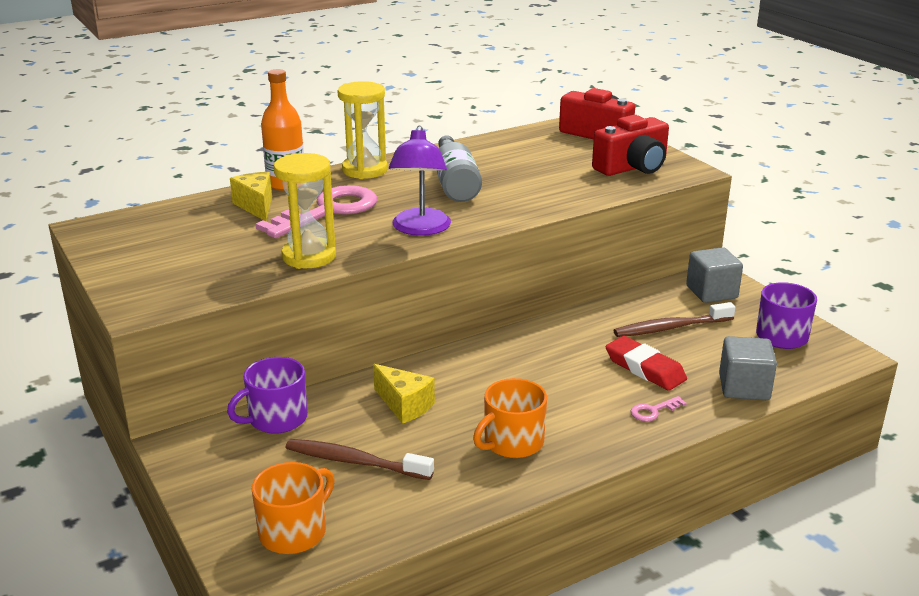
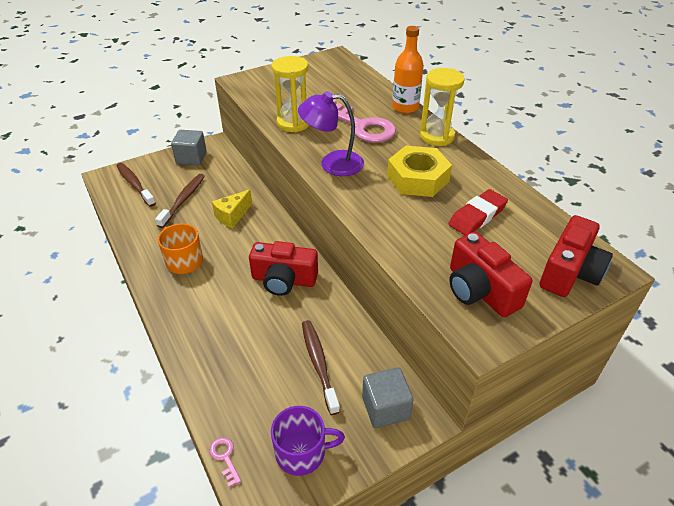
camera: 90 degrees right, 15 degrees up
purple mug [227,357,308,434] -> none
yellow cheese [230,172,272,221] -> none
orange mug [252,462,335,554] -> brown toothbrush [116,163,156,207]
grey bottle [437,135,482,202] -> yellow nut [387,146,452,197]
red eraser [606,336,687,391] -> red eraser moved to [448,189,508,235]
pink key [630,396,687,421] -> pink key moved to [209,437,241,487]
grey cube [719,336,777,400] -> grey cube moved to [171,130,207,165]
none -> red camera [249,241,318,296]

